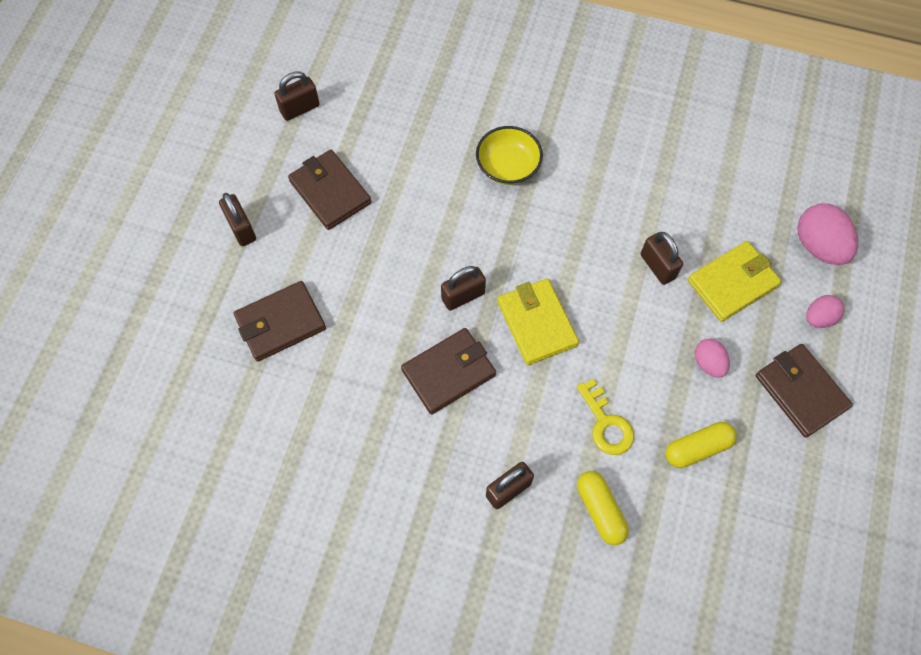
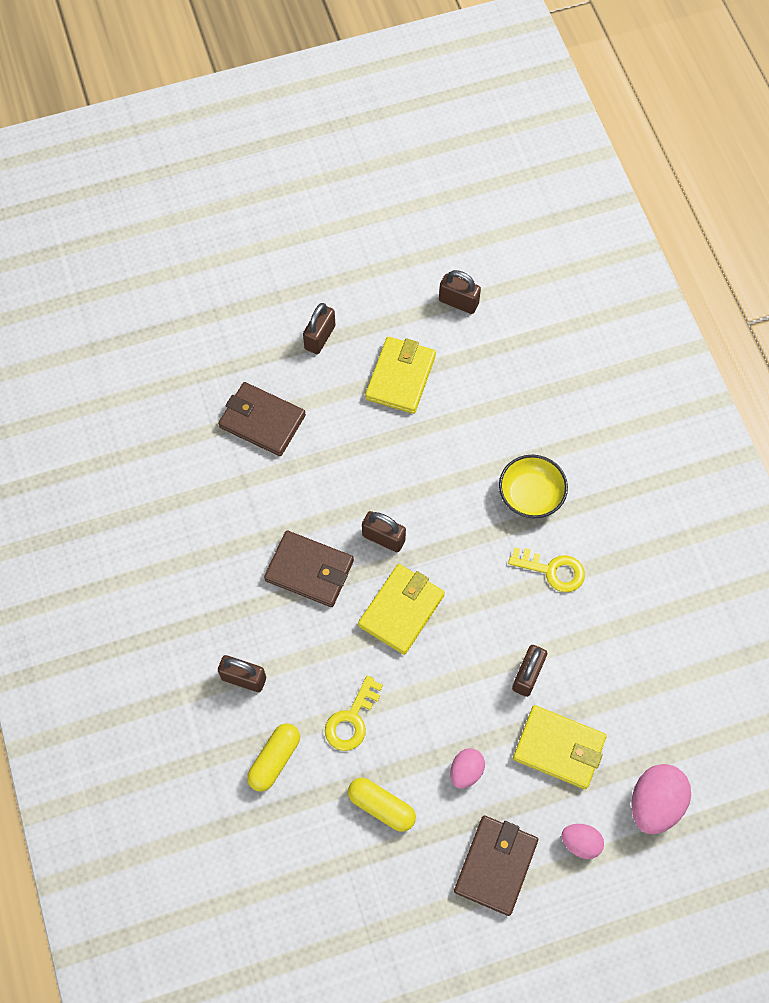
camera: 55 degrees right, 0 degrees up
brown wallet [288,150,371,230] -> yellow wallet [365,337,436,414]
none -> yellow key [508,547,585,592]

